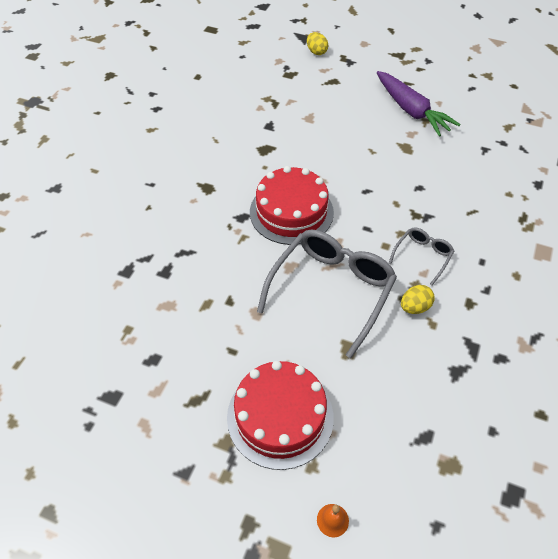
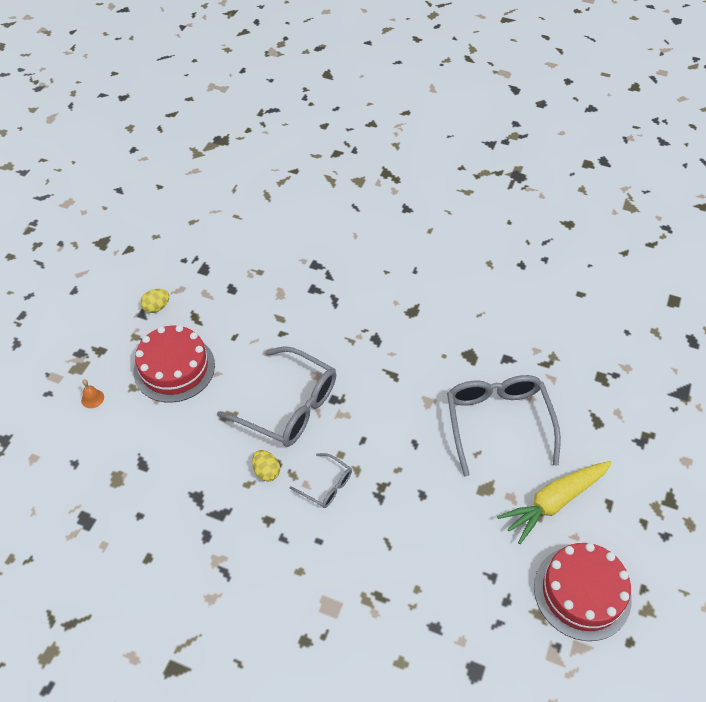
camera: 90 degrees right, 0 degrees up
red cake [250,166,334,245] -> red cake moved to [534,543,632,641]
yellow egg [307,32,328,55] -> yellow egg moved to [141,289,169,313]
purple carrot [377,71,461,136] -> yellow carrot [497,461,612,544]
none -> grey glasses [447,375,561,476]

